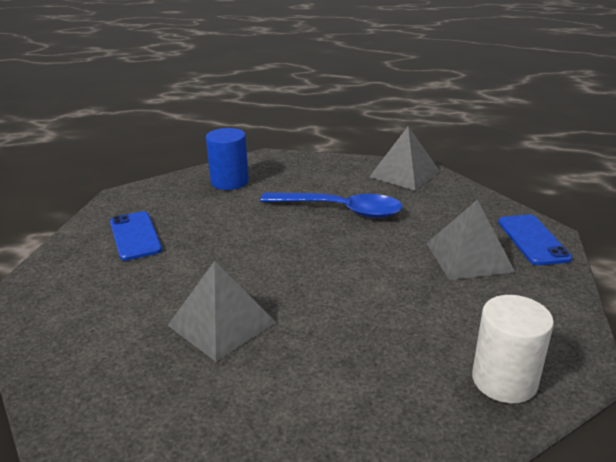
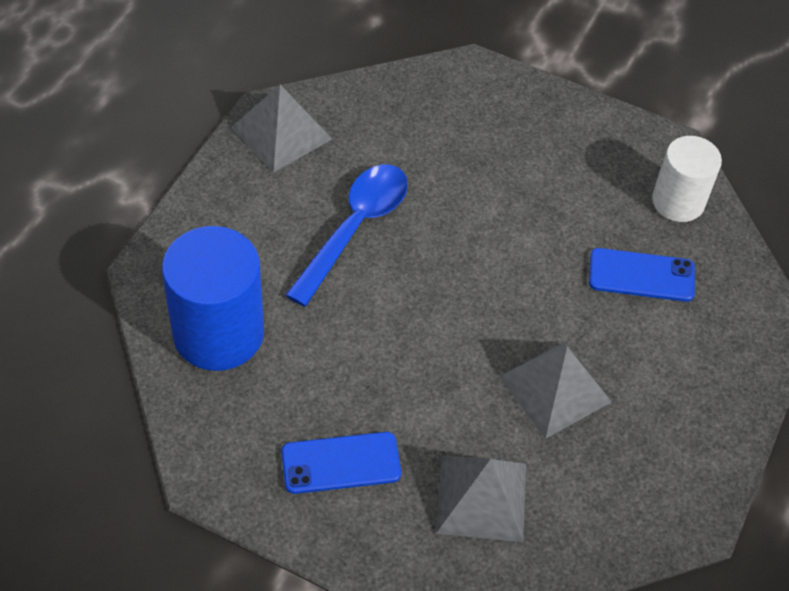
camera: 80 degrees left, 25 degrees up
blue cylinder [206,128,249,190] -> blue cylinder [162,226,264,371], size x1.56
grey pyramid [426,200,515,280] -> grey pyramid moved to [436,456,526,542]
blue phone [498,215,572,265] -> blue phone moved to [589,248,695,302]

